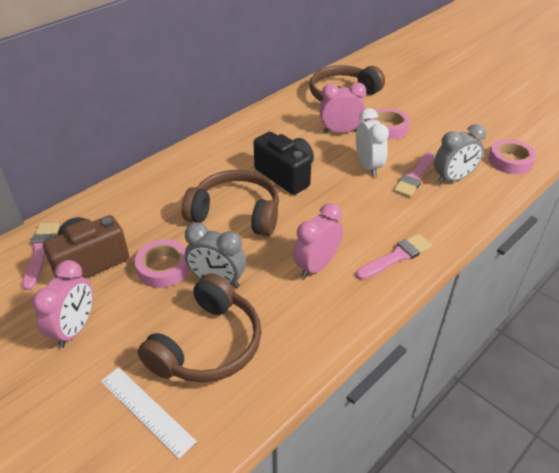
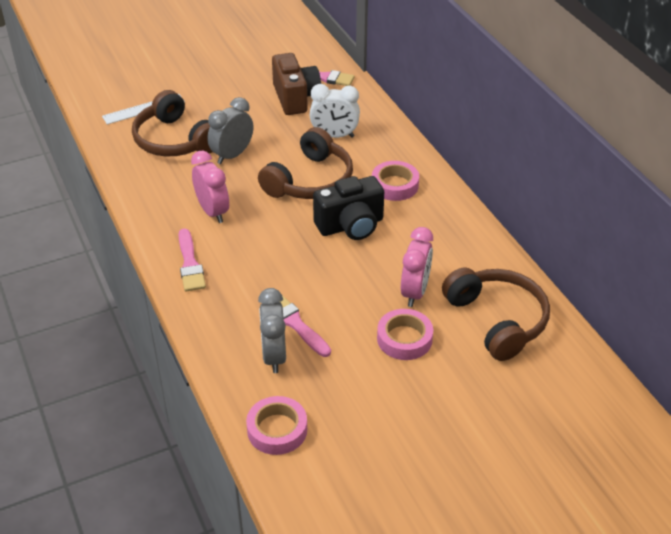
camera: 110 degrees right, 0 degrees up
pink clock [32,260,93,348] -> none
pink tape [135,239,190,288] -> pink tape moved to [372,161,419,201]
white clock [356,108,389,177] -> white clock moved to [310,84,360,138]

